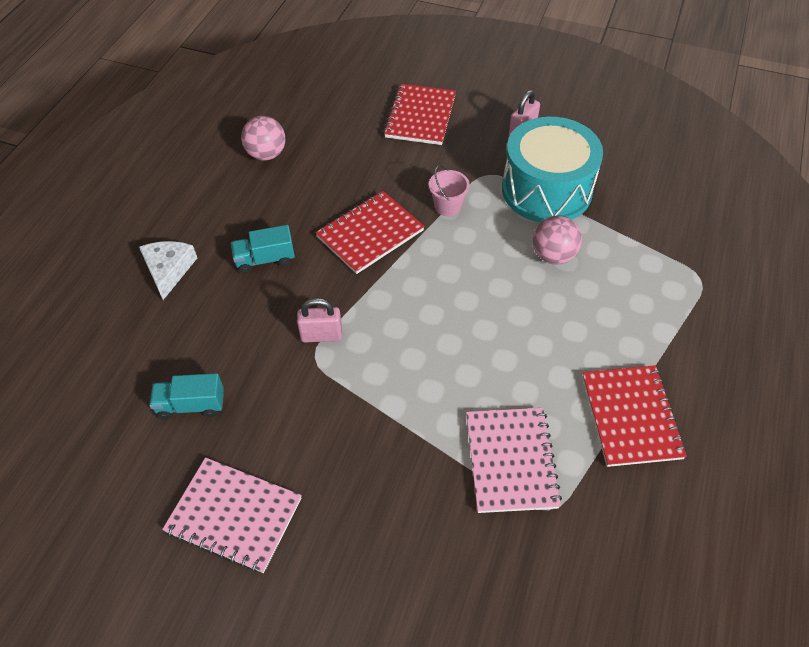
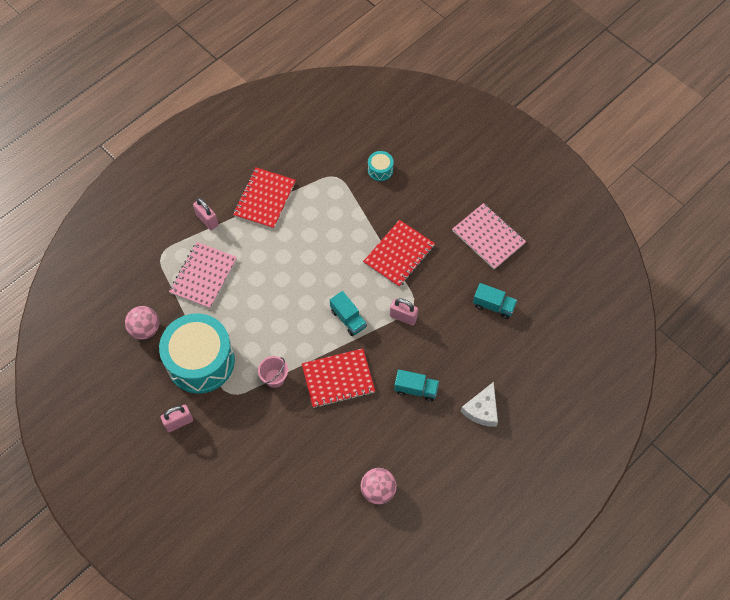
camera: 155 degrees left, 10 degrees up
red notebook [383,84,456,145] -> red notebook moved to [363,220,435,287]
pink notebook [466,408,562,513] -> pink notebook moved to [169,242,237,309]
pink ball [532,216,582,265] -> pink ball moved to [125,306,159,340]
none -> pink padlock [193,198,218,230]
none -> turquoise truck [330,291,367,336]
none -> turquoise drum [368,151,394,181]

